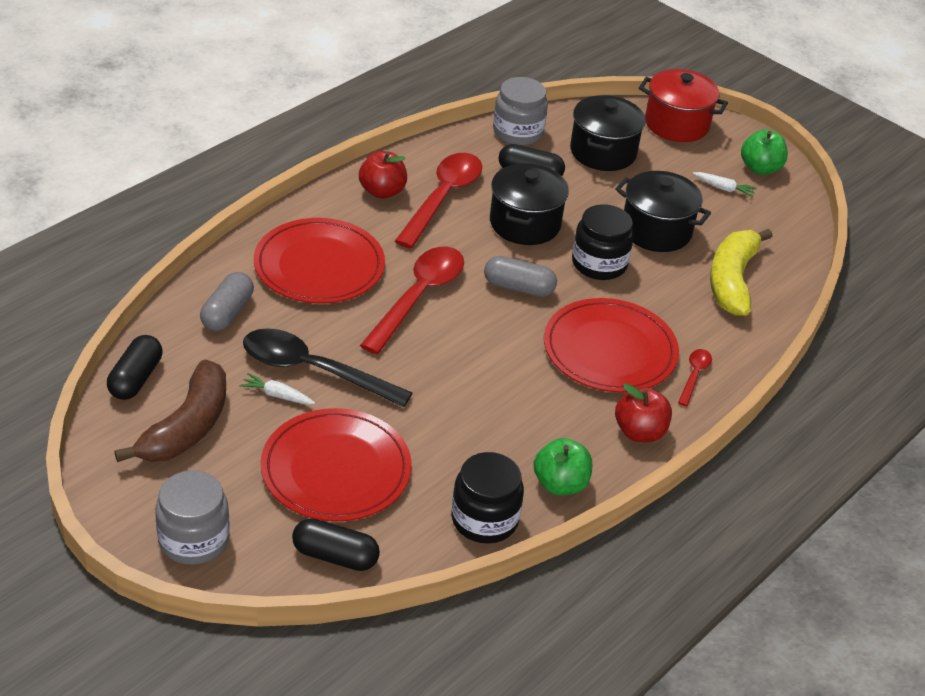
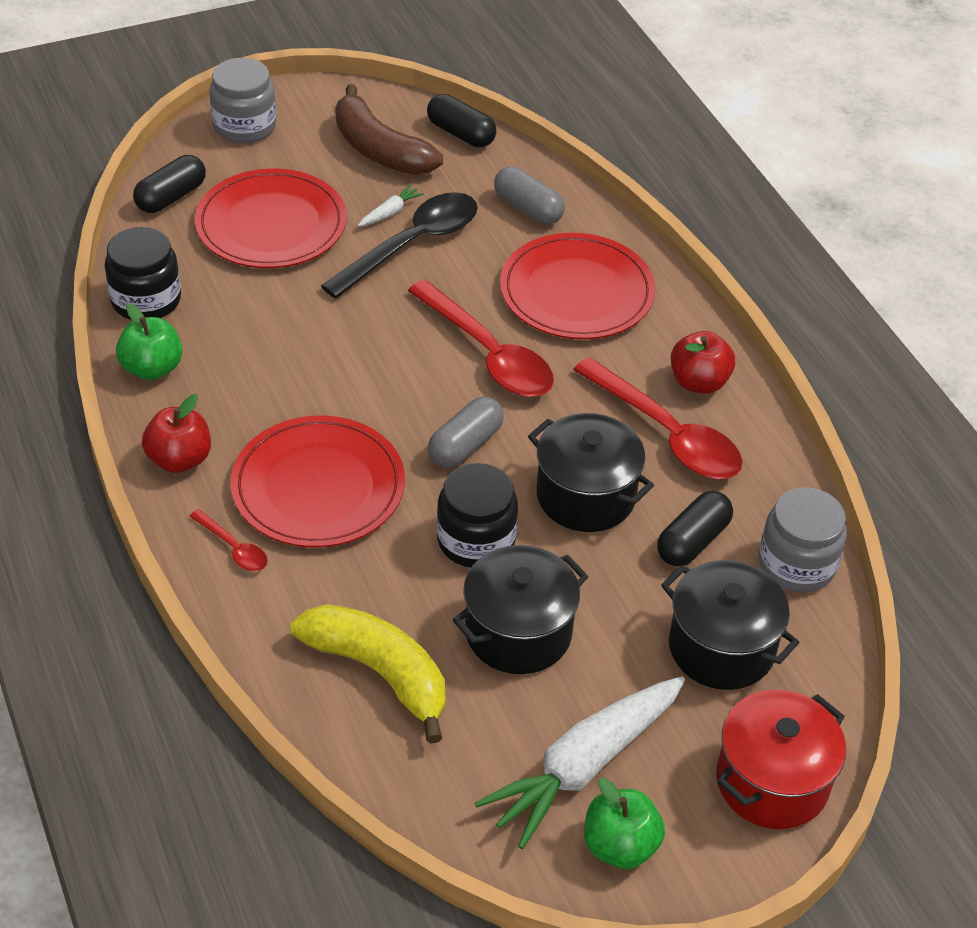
camera: 115 degrees right, 5 degrees up
white carrot [693,172,757,197] -> white carrot [475,676,685,849], size x2.43

